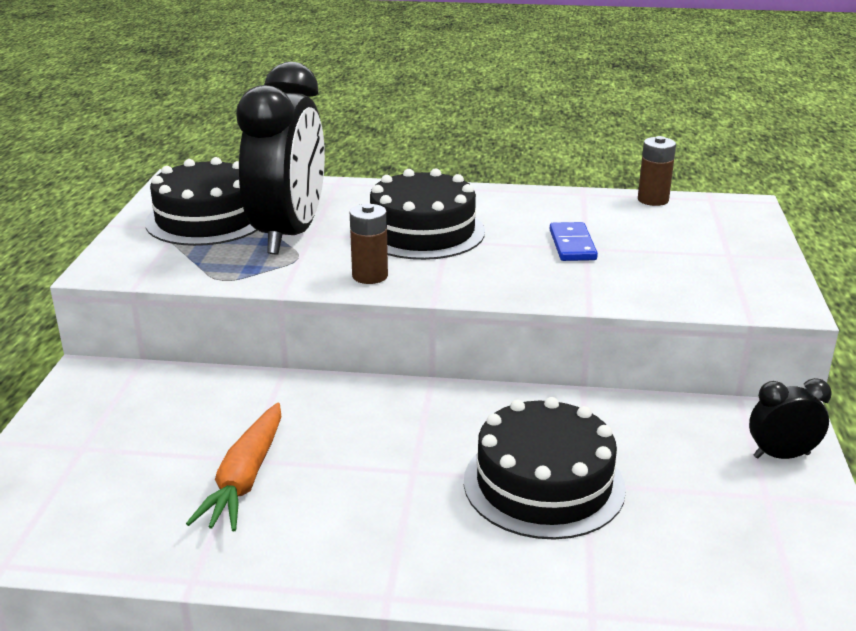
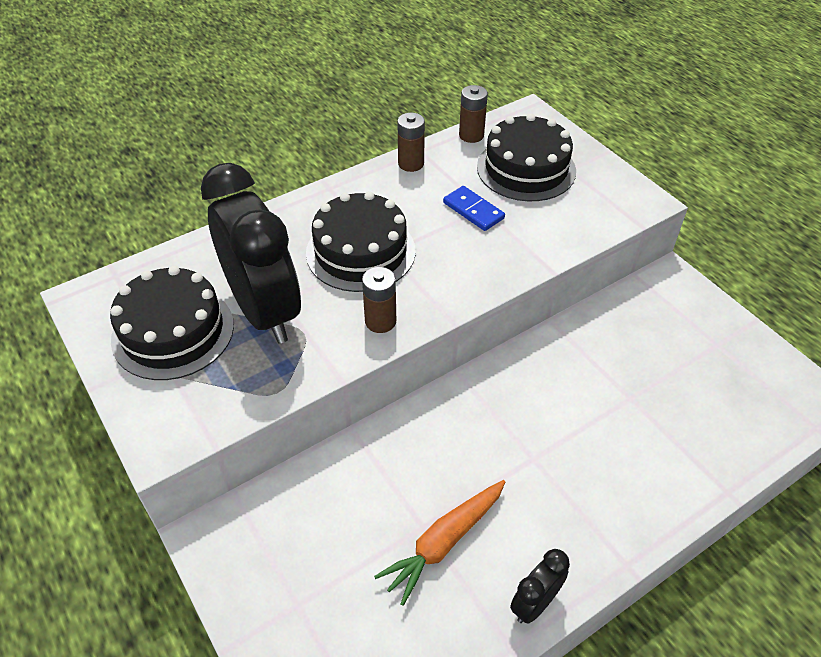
camera: 40 degrees left, 20 degrees up
orange carrot [186,402,282,532] -> orange carrot turned 75 degrees clockwise [374,480,505,606]
black cake [464,397,626,540] -> black cake moved to [477,114,576,201]
black clock [749,378,832,459] -> black clock moved to [510,549,570,624]
none -> brown battery [397,113,425,172]

